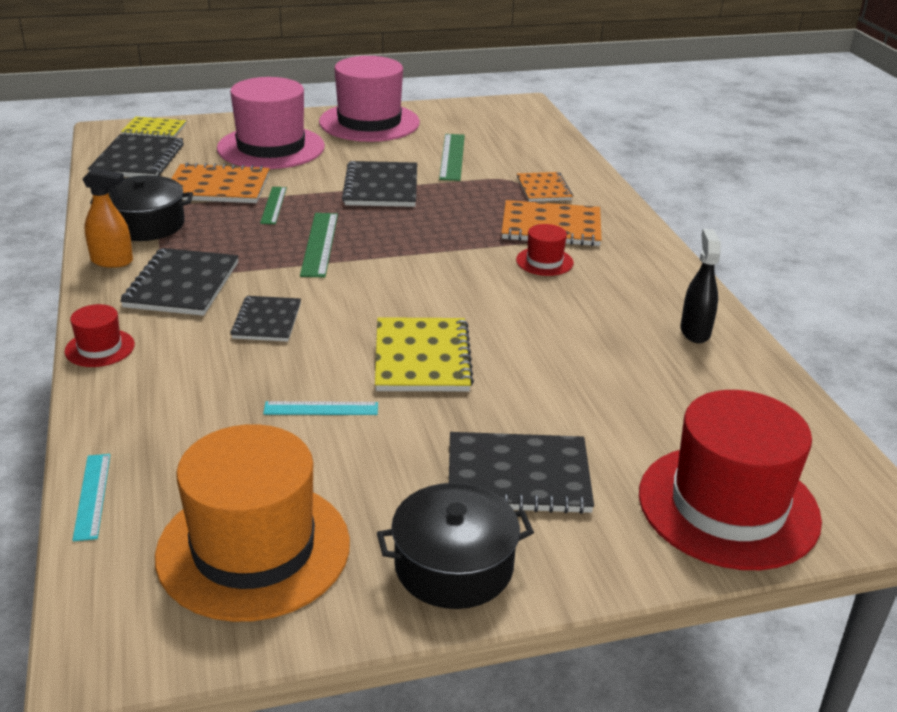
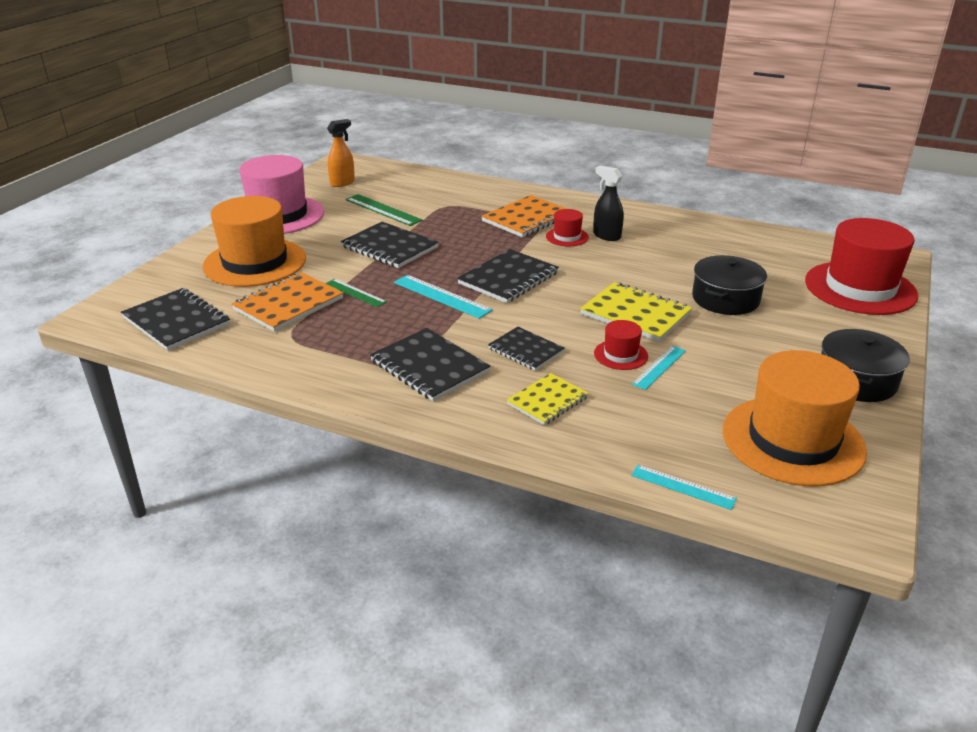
camera: 50 degrees left, 0 degrees up
red hat [65,304,135,367] -> red hat moved to [594,320,648,370]
orange spray bottle [82,168,133,268] -> orange spray bottle moved to [327,119,355,187]
black pot [90,175,193,241] -> black pot moved to [692,255,767,315]
yellow notebook [121,117,186,138] -> yellow notebook moved to [506,373,589,425]
pink hat [217,77,325,169] -> orange hat [202,196,306,287]
green ruler [300,213,338,278] -> turquoise ruler [394,275,493,319]
black notebook [449,432,594,514] -> black notebook moved to [457,249,559,303]
orange notebook [517,172,573,202] -> none
black spray bottle [680,229,721,343] -> black spray bottle moved to [593,166,624,241]

